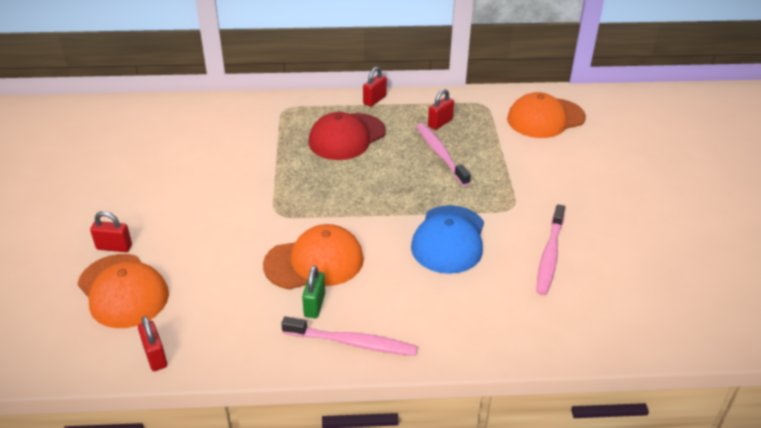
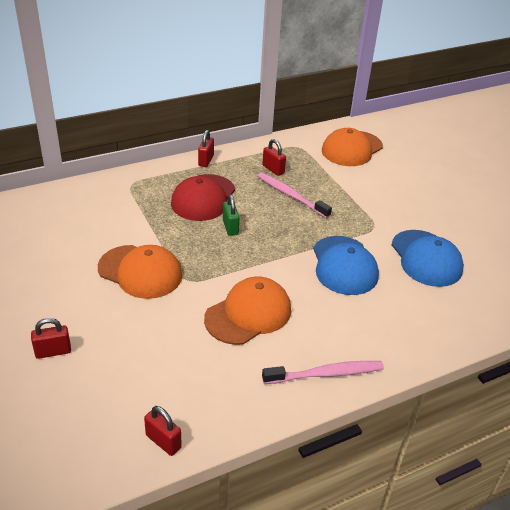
camera: 25 degrees left, 0 degrees up
orange cap [77,254,169,328] -> orange cap moved to [98,245,182,299]
green padlock [302,266,325,318] -> green padlock moved to [223,195,240,236]
red padlock [428,89,454,130] -> red padlock turned 60 degrees counterclockwise [262,139,286,176]
pink toothbrush [536,204,565,295] -> blue cap [391,230,464,287]

